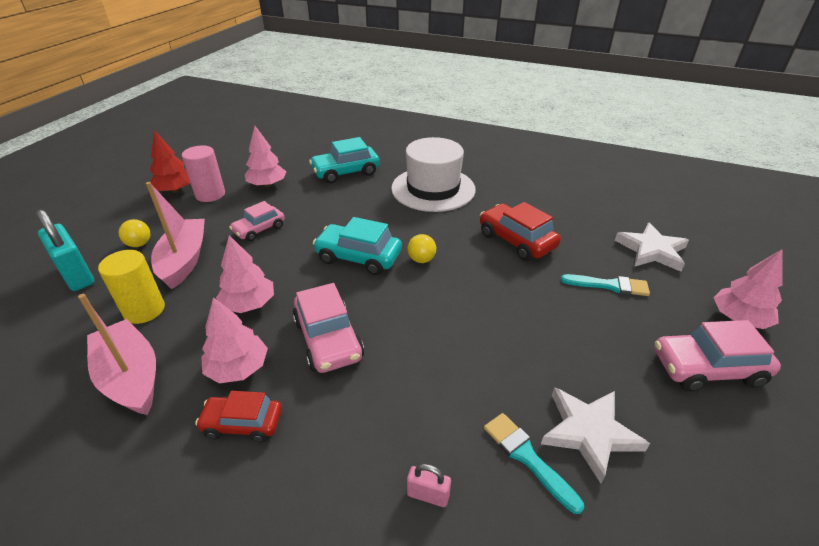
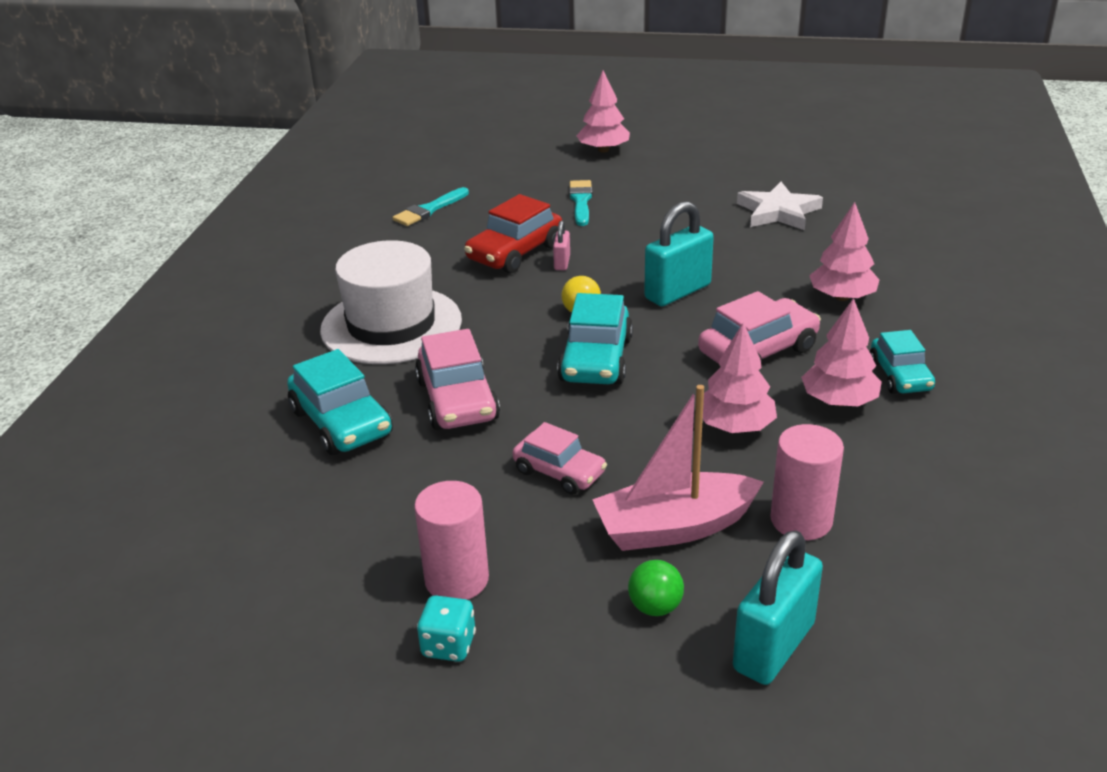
camera: 100 degrees left, 5 degrees down
pink boat [78,294,156,415] -> none
yellow cylinder [98,250,165,324] -> pink cylinder [770,424,844,540]
yellow ball [119,219,150,247] -> green ball [628,560,684,616]
red tree [150,130,190,193] -> turquoise dice [417,595,476,662]
red car [195,391,282,443] -> turquoise car [870,330,935,394]
pink tree [245,126,286,187] -> pink tree moved to [809,202,879,301]
pink padlock [407,464,451,507] -> pink padlock moved to [553,220,570,270]
turquoise brush [484,413,584,514] -> turquoise brush moved to [393,187,469,226]
white star [615,222,689,272] -> none
pink car [654,320,781,392] -> pink car moved to [415,329,500,430]
none -> turquoise padlock [644,201,714,306]

